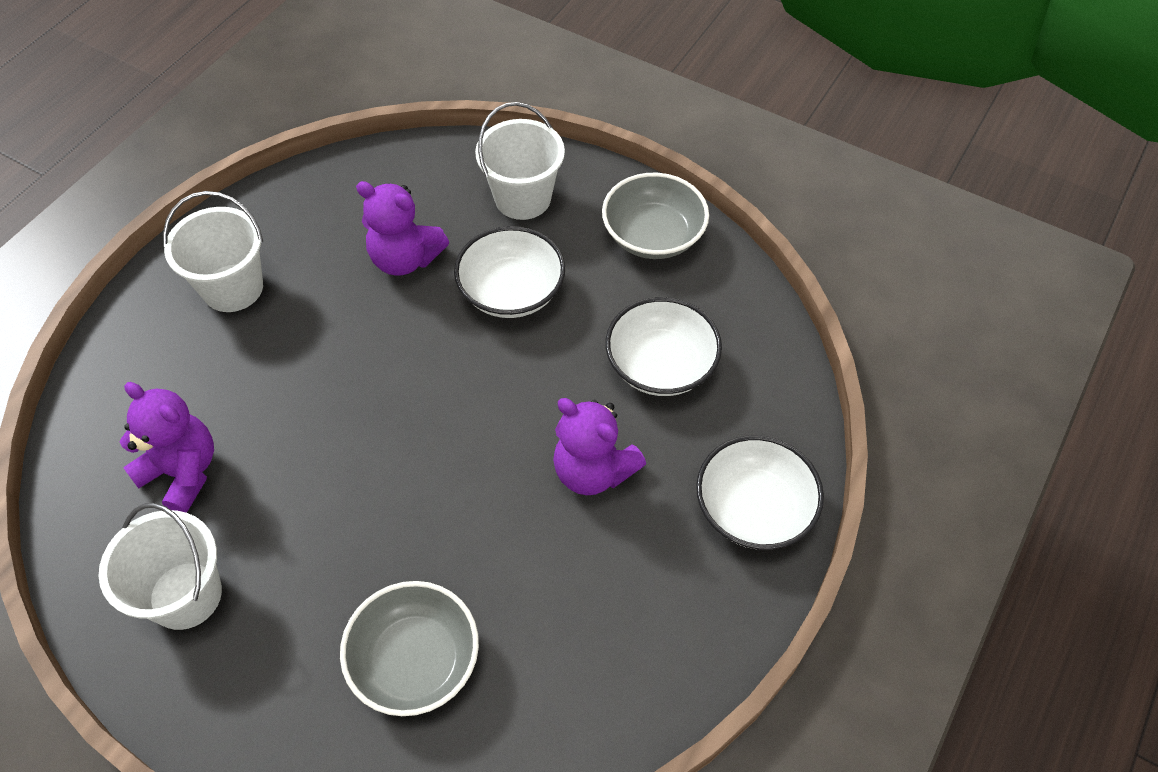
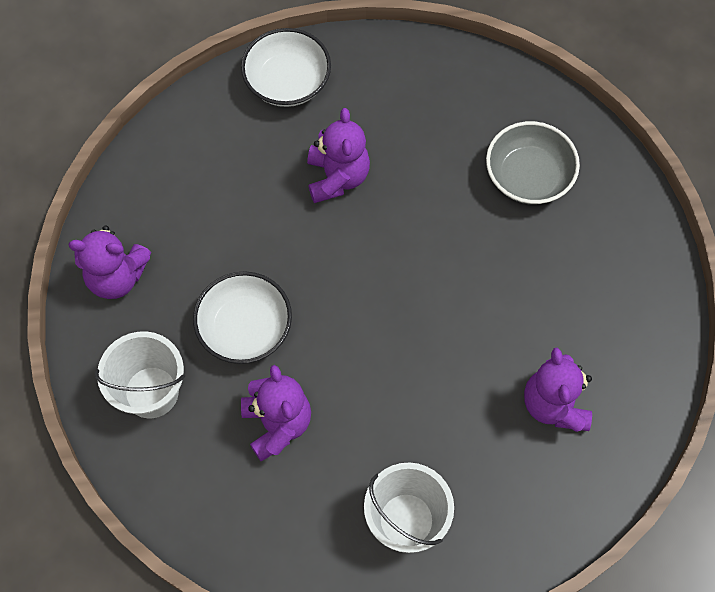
camera: 130 degrees left, 10 degrees up
white bucket [99,503,222,630] -> none
grey bowl [602,173,709,259] -> purple teddy bear [68,225,151,299]
white bowl [605,297,722,396] -> none

